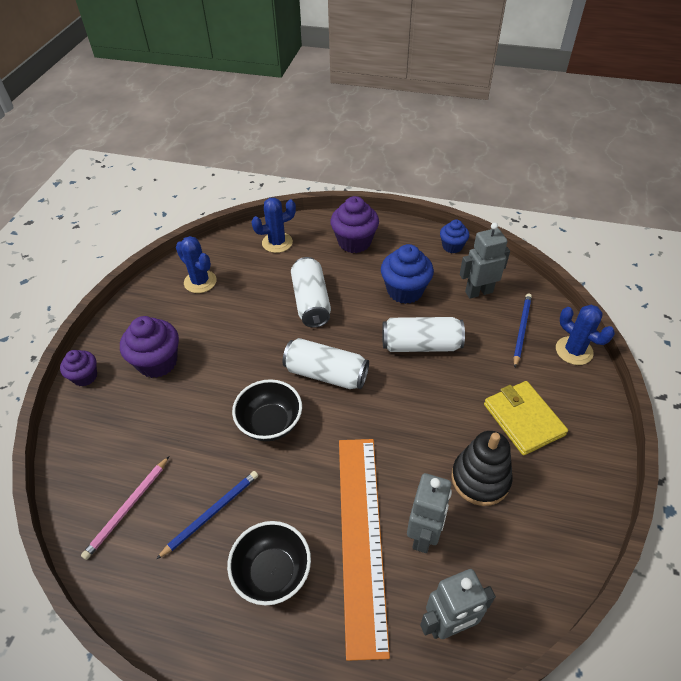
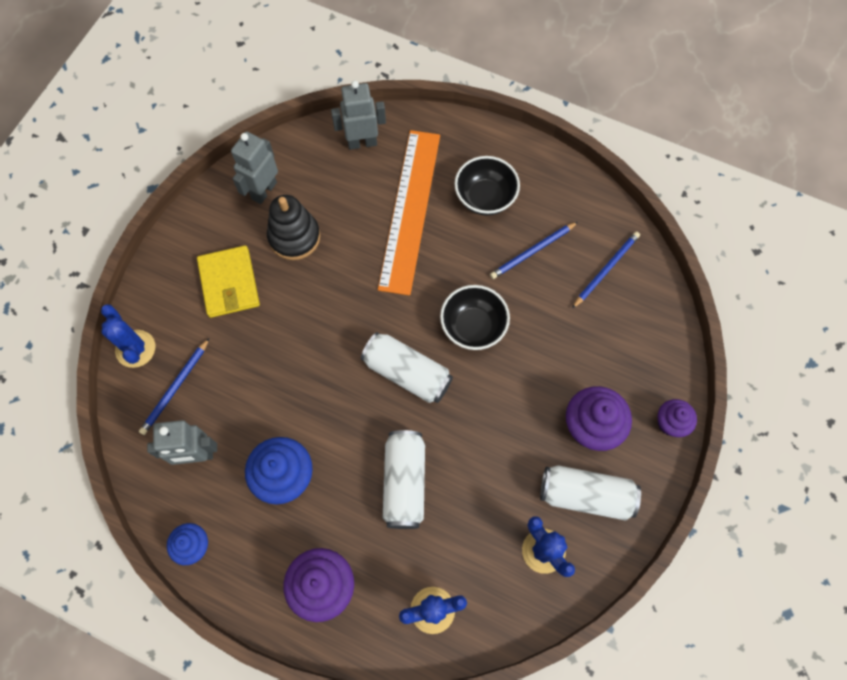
camera: 170 degrees left, 20 degrees up
pink pencil [81,456,169,560] -> blue pencil [572,231,640,309]
white can [382,317,465,352] -> white can moved to [540,465,641,521]
grey robot [407,473,452,553] -> grey robot moved to [231,131,278,204]

